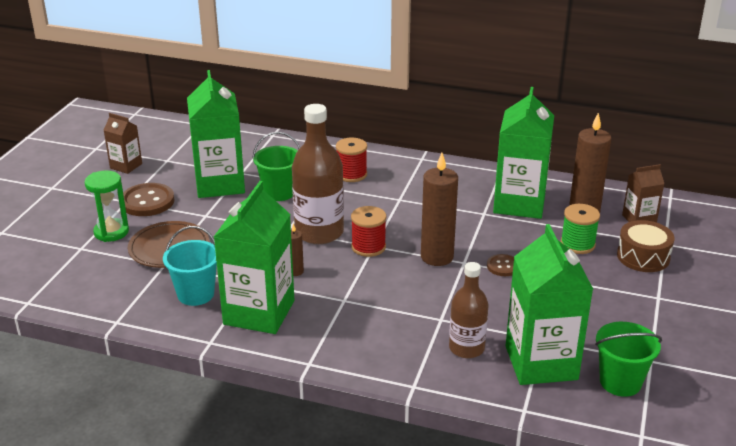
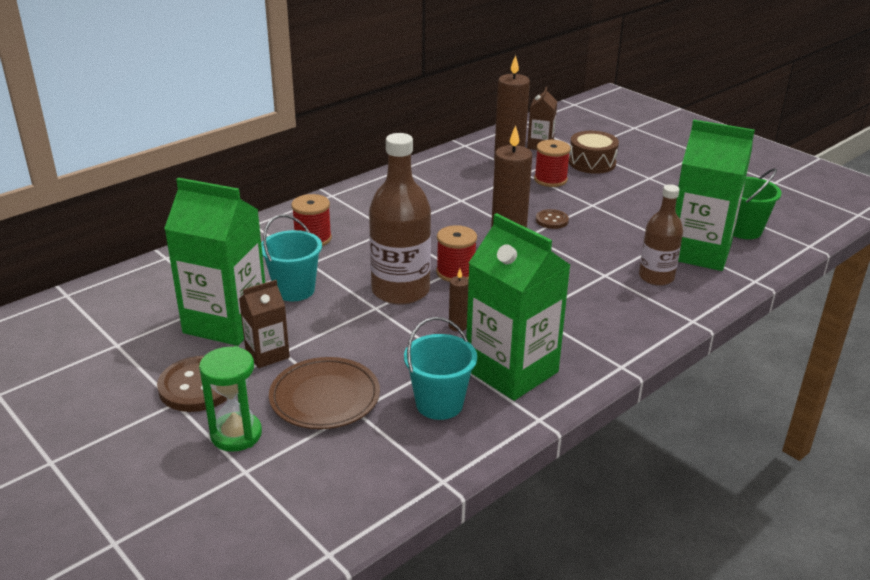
camera: 60 degrees left, 0 degrees up
brown carton [104,113,142,174] -> brown carton moved to [239,280,290,368]
green bucket [253,132,300,201] -> turquoise bucket [261,215,322,301]
green carton [493,87,554,219] -> none
green spool [560,204,600,254] -> red spool [534,140,571,187]

